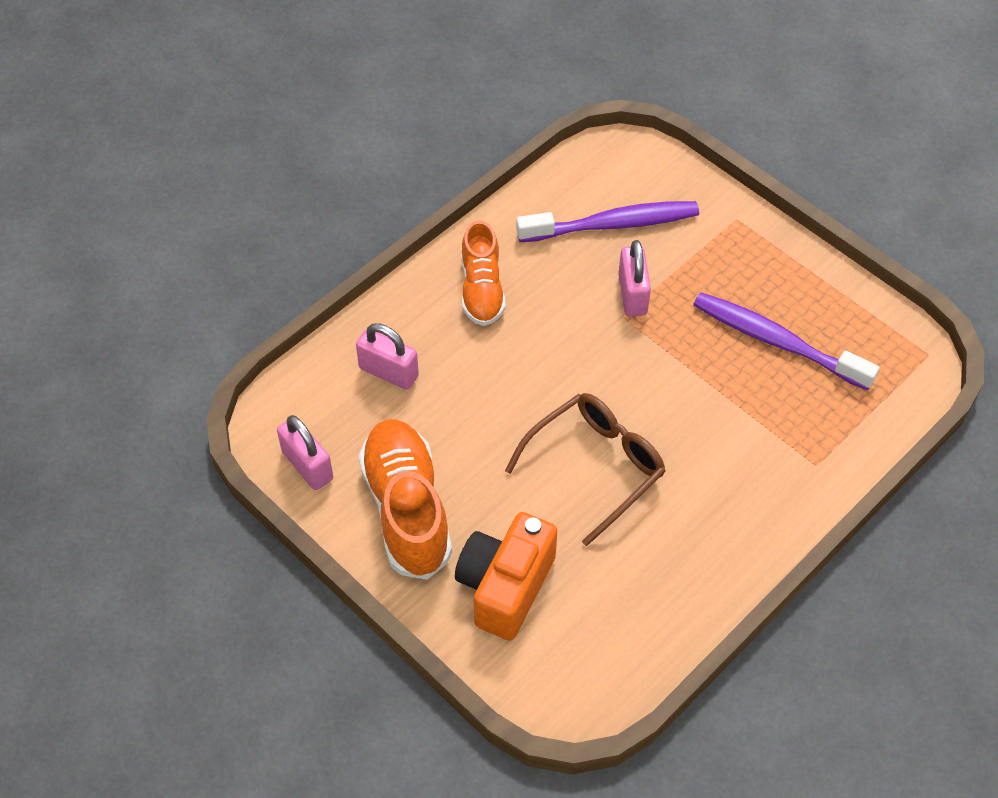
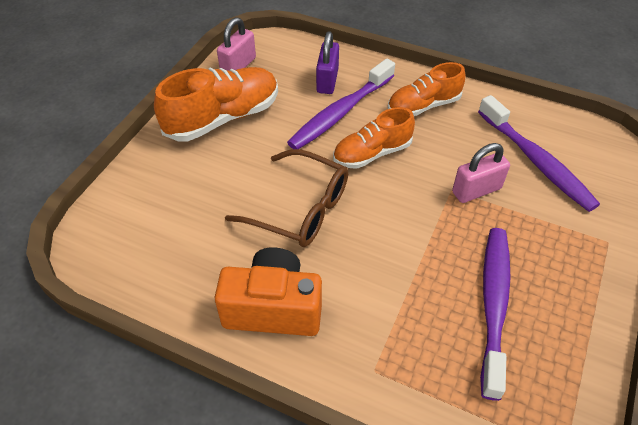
camera: 70 degrees right, 5 degrees down
pink padlock [356,323,419,390] -> purple padlock [316,31,339,94]
orange camera [455,512,557,641] -> orange camera moved to [215,248,322,336]
none -> purple toothbrush [287,59,395,149]
none -> orange shoe [333,107,415,169]

